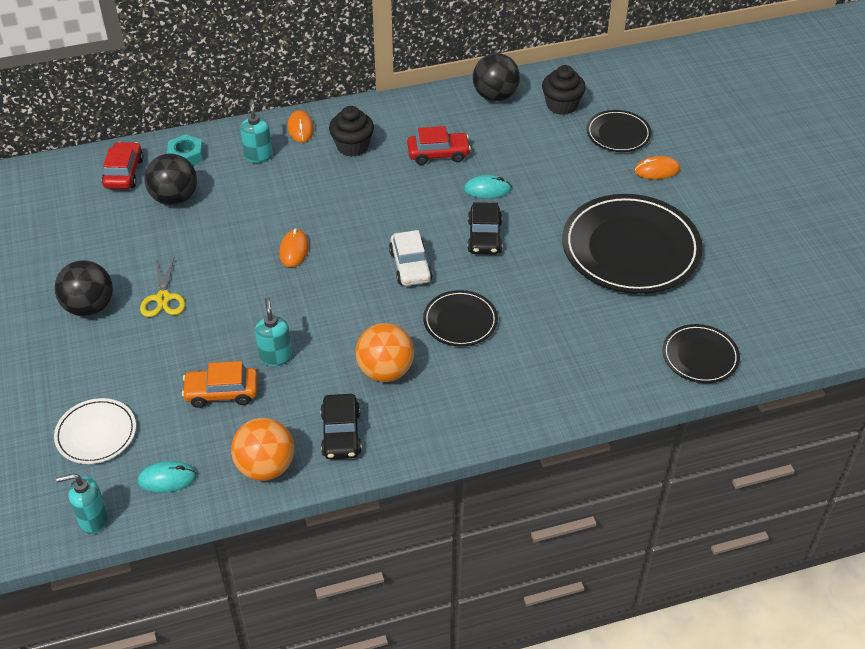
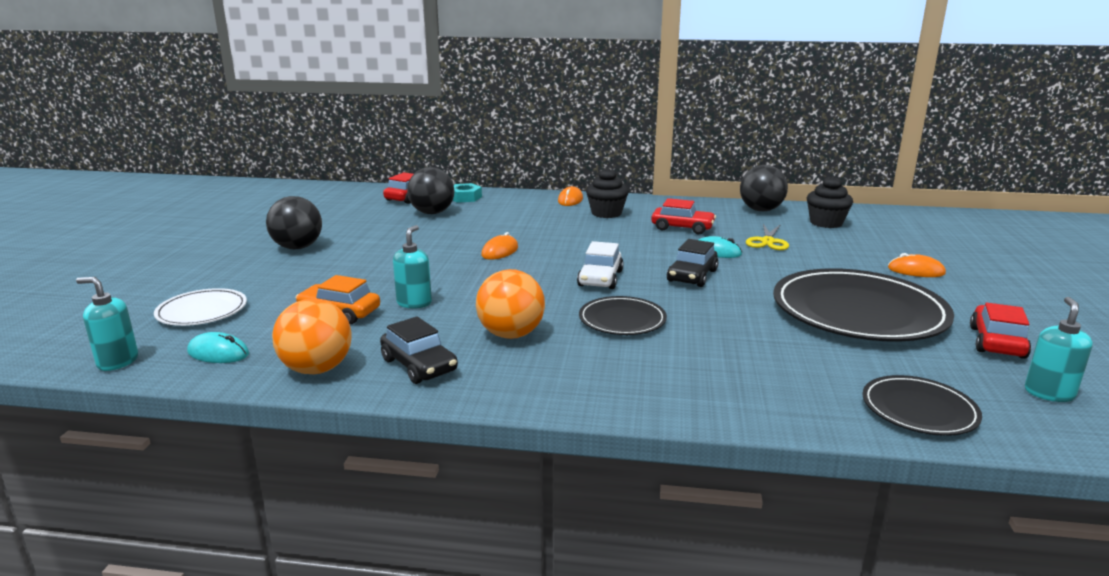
camera: 25 degrees right, 25 degrees down
yellow scissors [140,258,185,317] -> yellow scissors moved to [746,224,789,250]
turquoise soap dispenser [240,99,273,163] -> turquoise soap dispenser moved to [1025,297,1093,402]
black car [320,394,362,459] -> black car turned 60 degrees counterclockwise [380,316,458,384]
black plate [586,110,651,152] -> none
none -> red car [970,303,1031,359]

